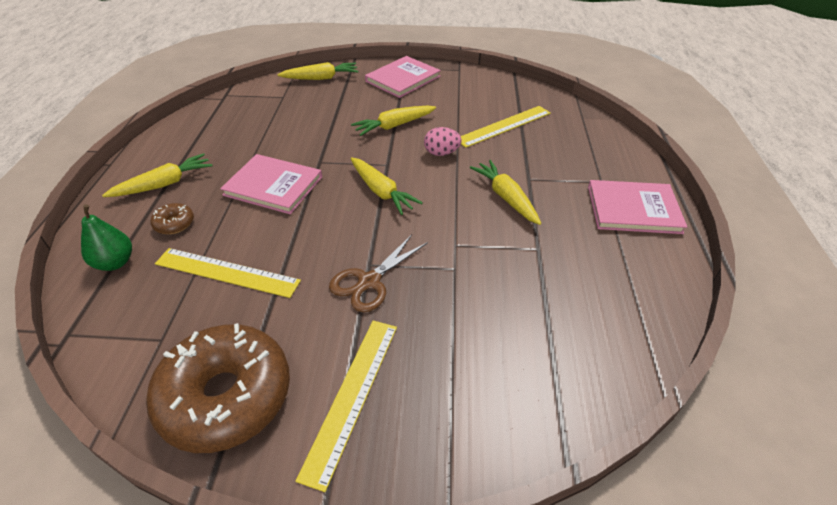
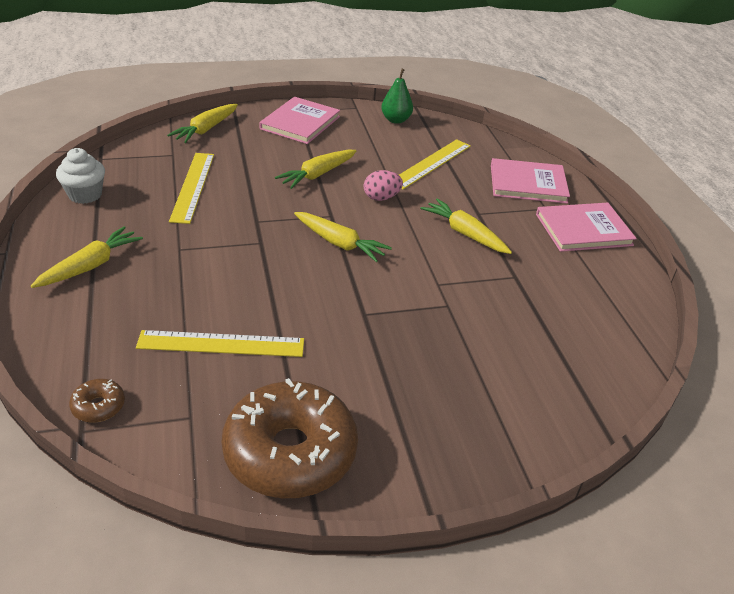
camera: 20 degrees left, 5 degrees down
green pear [81,205,132,271] -> green pear moved to [381,69,413,124]
brown donut [151,203,194,234] -> brown donut moved to [69,379,125,423]
pink book [220,154,322,214] -> pink book moved to [491,158,570,204]
yellow carrot [278,62,358,80] -> yellow carrot turned 150 degrees clockwise [167,104,238,143]
yellow ruler [296,320,397,492] -> yellow ruler moved to [169,153,214,224]
brown scissors [329,234,428,312] -> none
none -> white cupcake [56,148,105,204]

